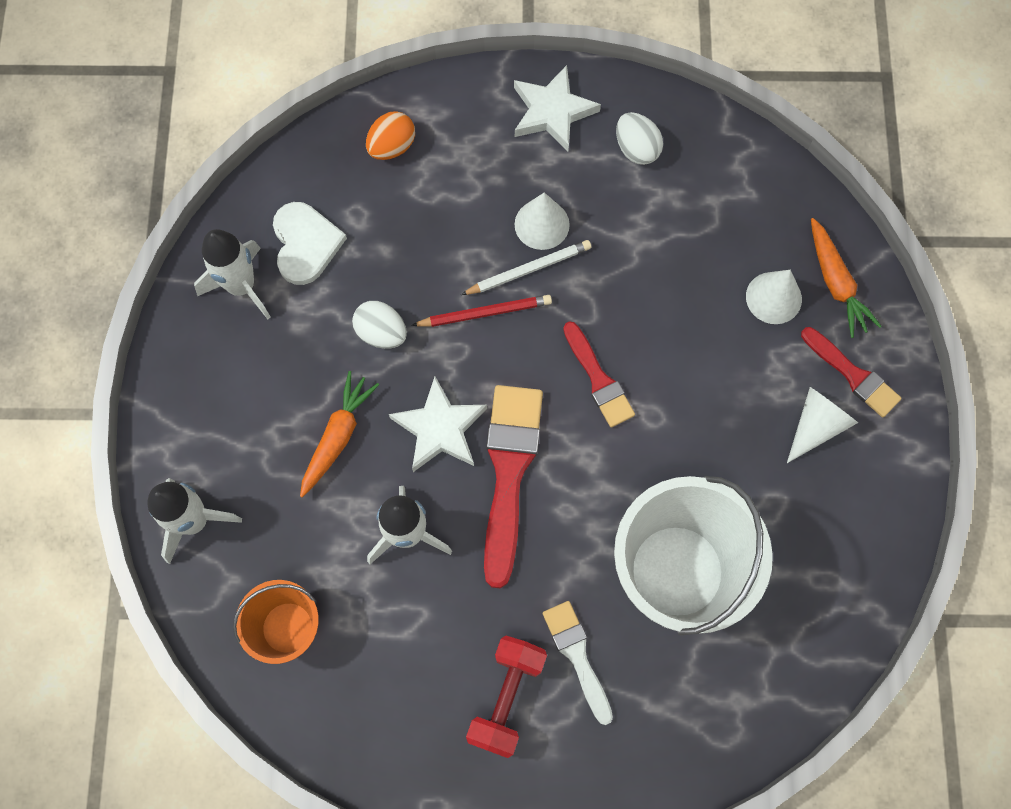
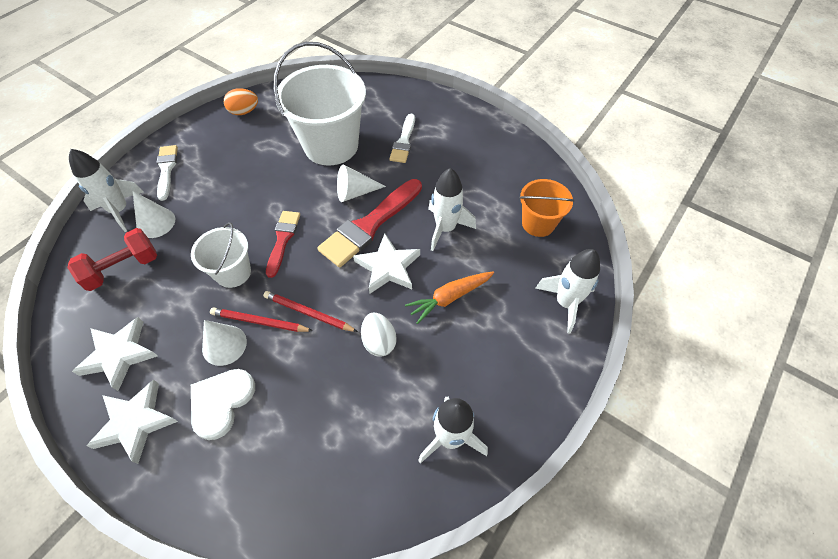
camera: 145 degrees left, 15 degrees down
white heart [273,202,347,285] -> white heart moved to [191,369,255,440]
orange egg [366,111,415,160] -> orange egg moved to [224,88,258,115]
white pencil [461,240,591,295] -> red pencil [210,307,313,332]
red dumbbell [466,636,547,758] -> red dumbbell moved to [67,228,157,291]
white egg [616,112,663,165] -> white star [72,317,157,391]
white cone [787,387,858,463] -> white cone moved to [337,165,386,202]
red brush [801,327,902,417] -> white brush [157,145,178,201]
orange carrot [811,218,882,338] -> white rocket [69,149,143,232]
none -> white bucket [191,222,251,288]

